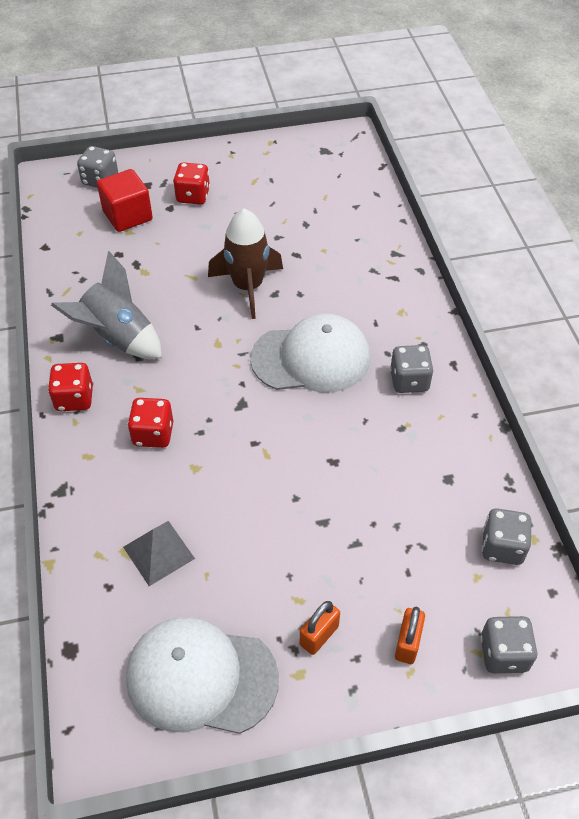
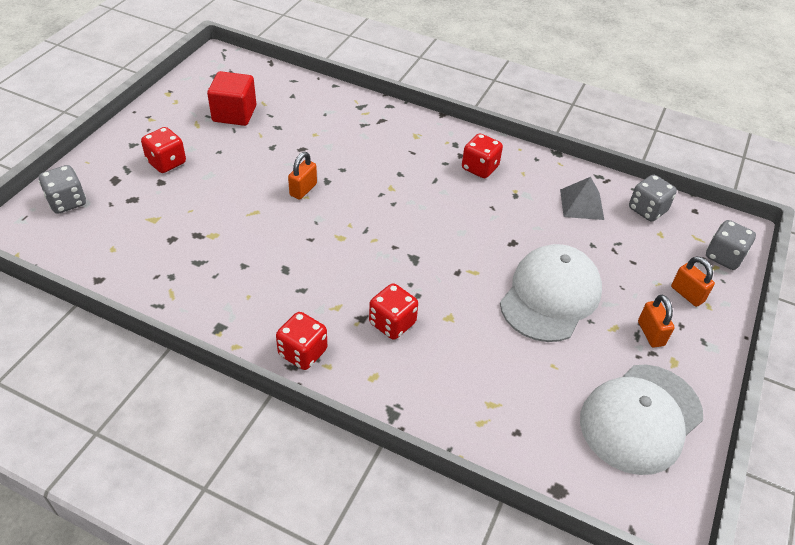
camera: 55 degrees left, 5 degrees down
grey rocket [51,251,162,359] -> none
red cube [97,169,153,232] -> red cube moved to [207,71,256,126]
grey pyramid [123,521,195,586] -> grey pyramid moved to [560,177,604,220]
brown rocket [208,209,283,319] -> orange padlock [288,152,317,200]
white cap [250,314,370,393] -> white cap moved to [500,244,602,342]
grey dice [390,345,434,393] -> red dice [462,133,503,178]

